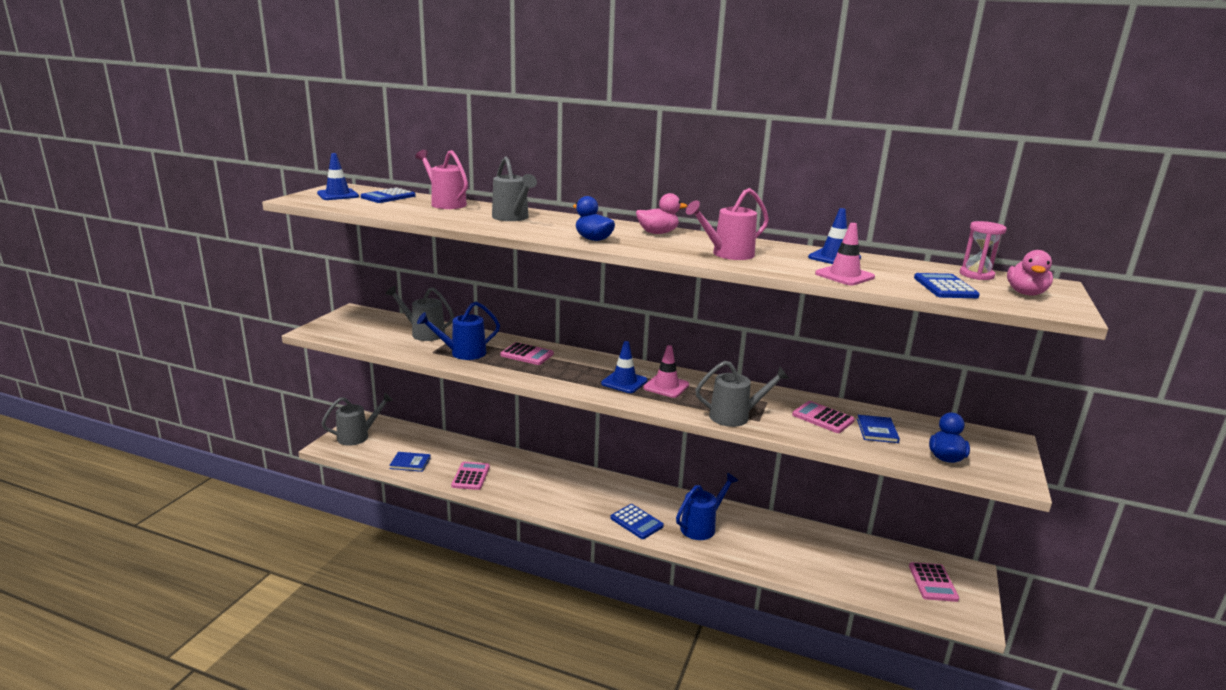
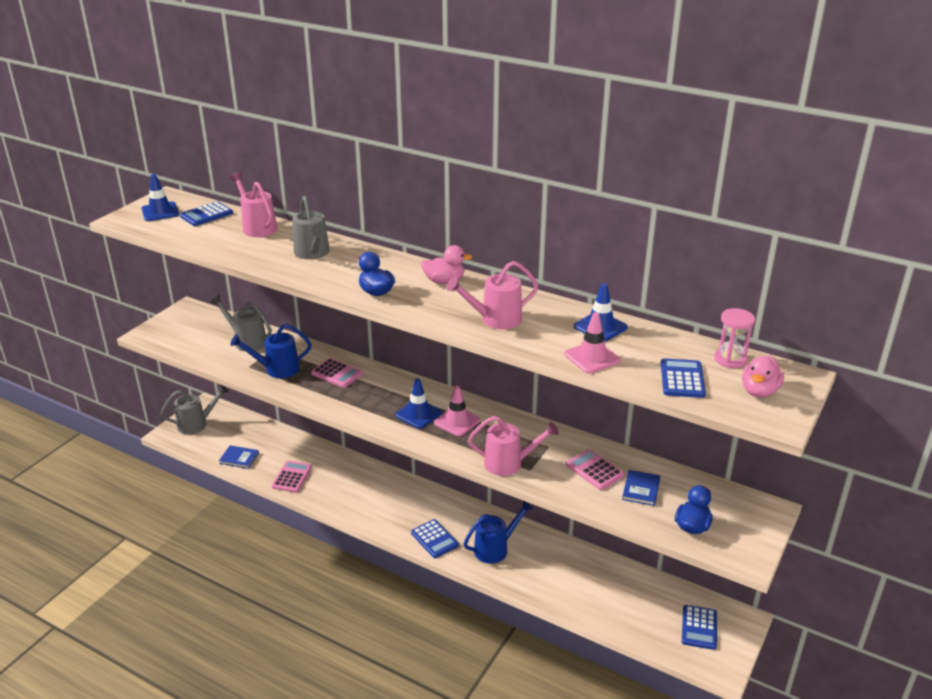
camera: 10 degrees right, 10 degrees up
grey watering can [695,361,789,427] -> pink watering can [468,416,559,476]
pink calculator [909,562,959,602] -> blue calculator [682,605,717,650]

